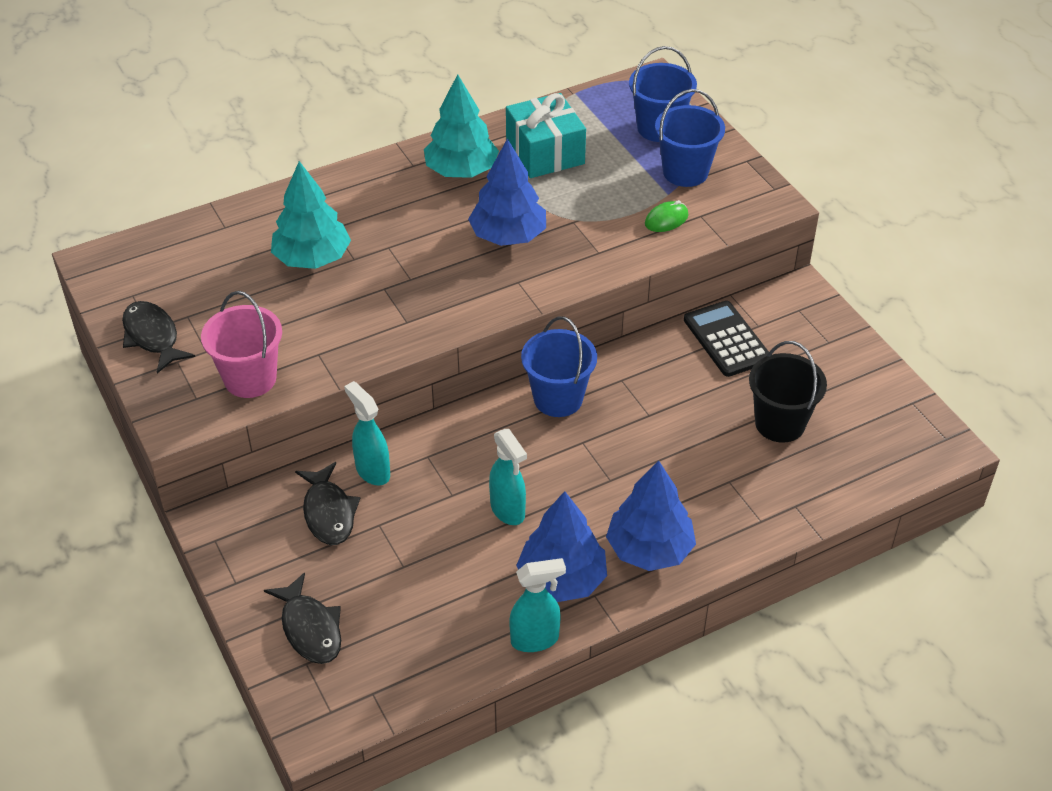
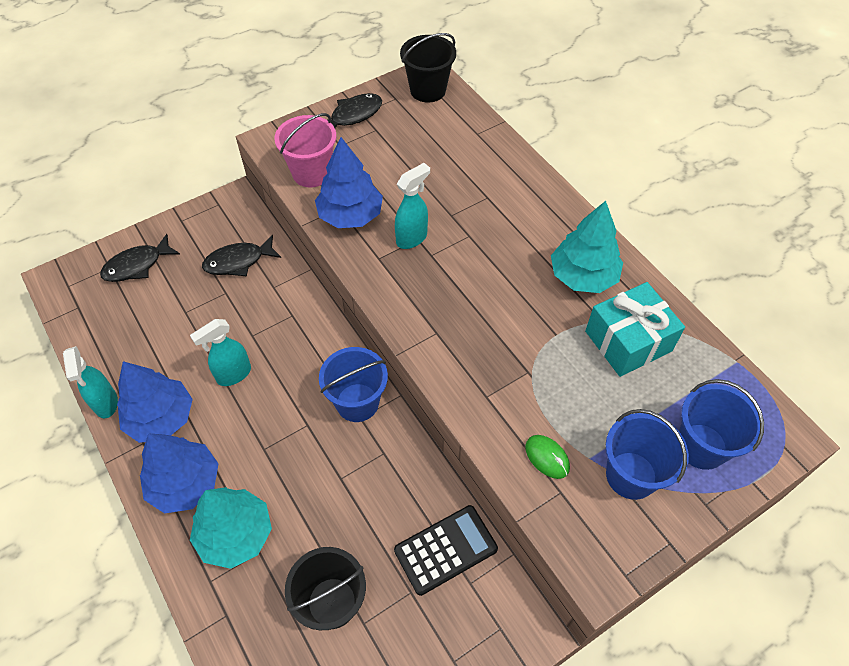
camera: 85 degrees right, 10 degrees up
turquoise tree [271,161,351,269] -> turquoise tree moved to [190,487,272,569]
turquoise spray bottle [344,381,390,486] -> turquoise spray bottle moved to [395,163,430,249]
blue tree [468,139,546,246] -> blue tree moved to [315,137,383,228]
none -> black bucket [400,33,456,103]

